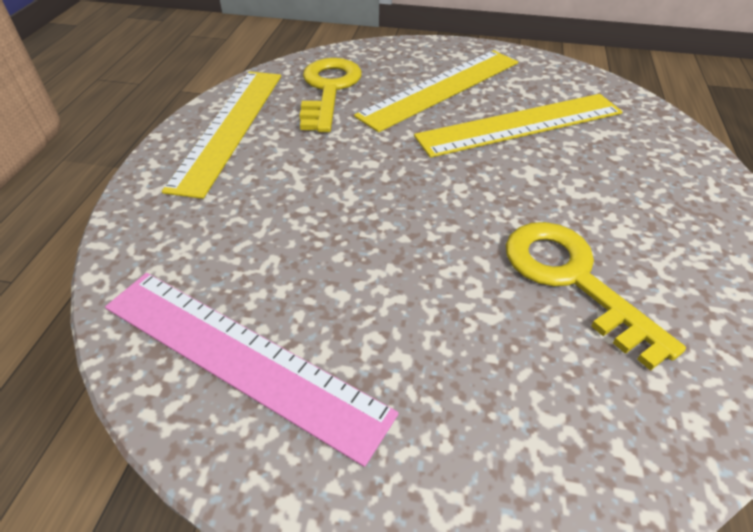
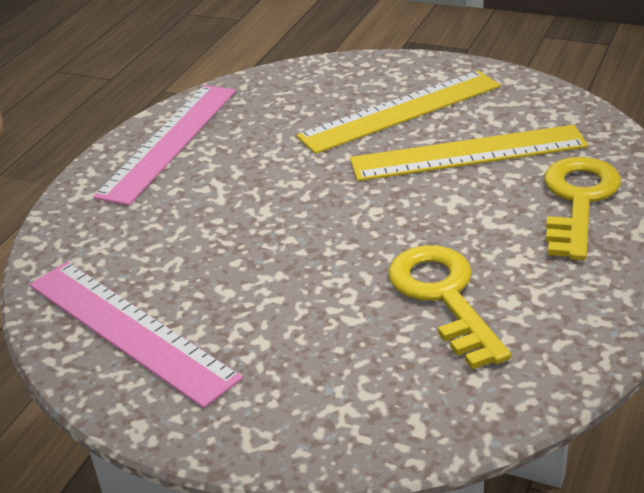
camera: 15 degrees right, 10 degrees down
yellow ruler [162,71,281,199] -> pink ruler [93,85,236,206]
yellow key [300,58,362,132] -> yellow key moved to [544,157,621,260]

